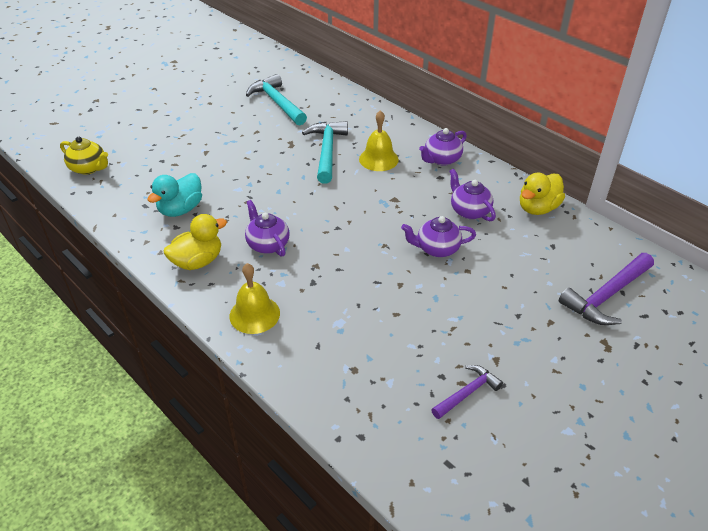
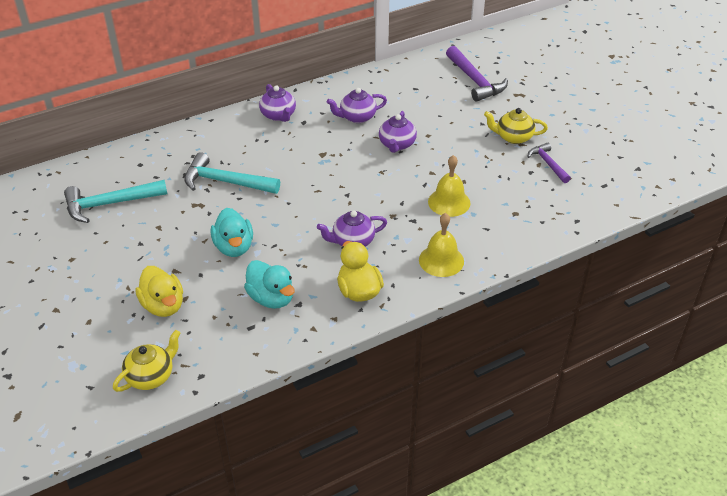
camera: 75 degrees left, 0 degrees up
yellow bell [359,110,399,171] -> yellow bell moved to [428,155,470,217]
yellow duck [520,173,565,215] -> yellow duck moved to [135,266,183,317]
none -> turquoise duck [211,208,253,257]
none -> yellow teapot [484,108,548,144]

